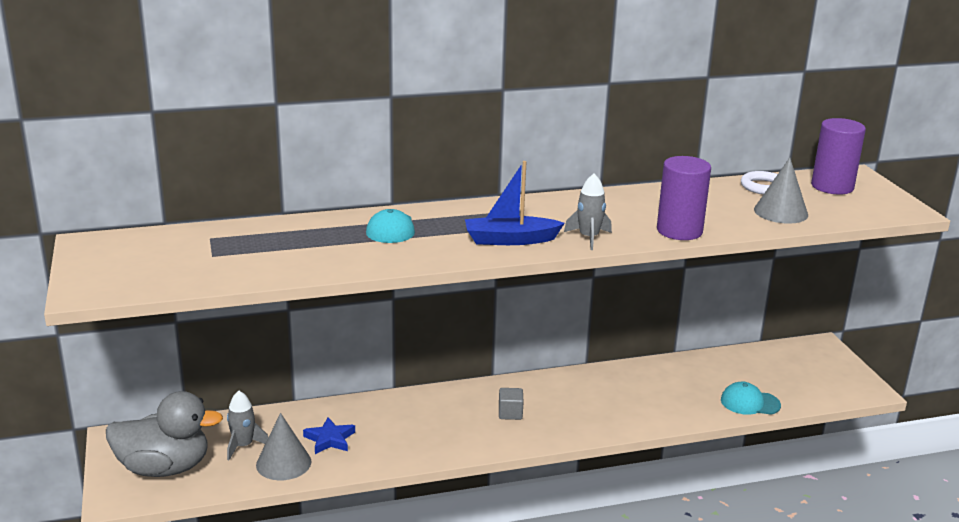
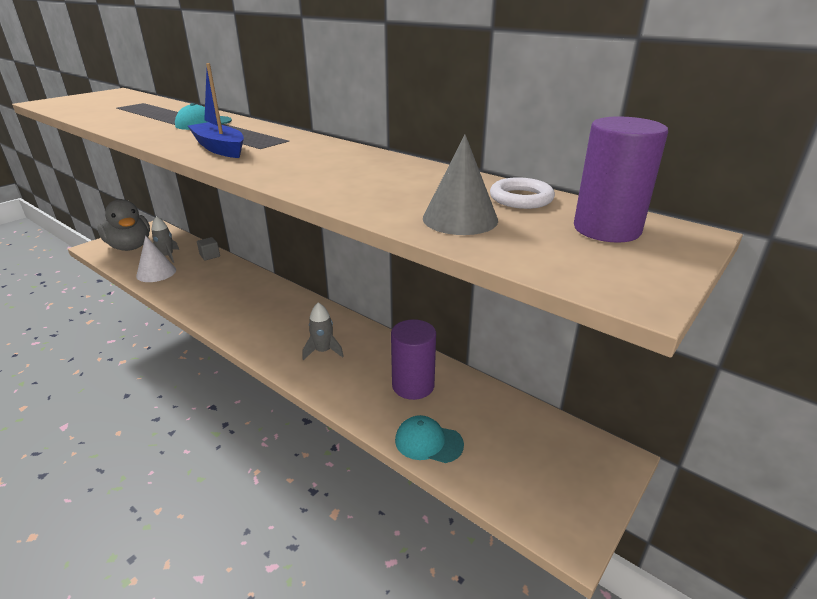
camera: 55 degrees right, 5 degrees up
grey cone [256,413,311,480] -> white cone [136,236,176,282]
blue star [303,417,355,454] -> none
grey cube [499,388,524,420] -> grey cube moved to [197,237,220,261]
grey rocket [564,174,612,250] -> grey rocket moved to [302,302,344,360]
purple cylinder [657,156,711,240] -> purple cylinder moved to [391,319,436,400]
turquoise cap [721,382,781,415] -> turquoise cap turned 45 degrees counterclockwise [395,415,464,463]

